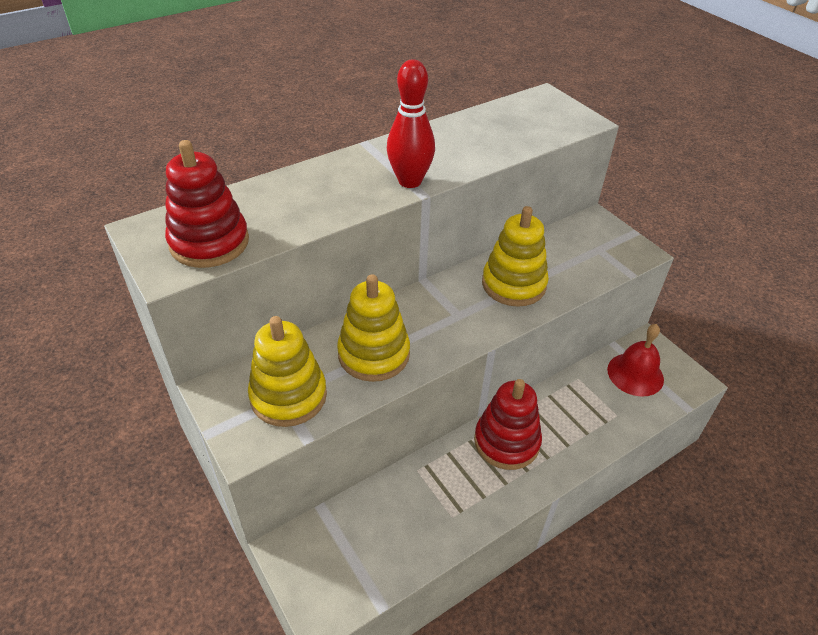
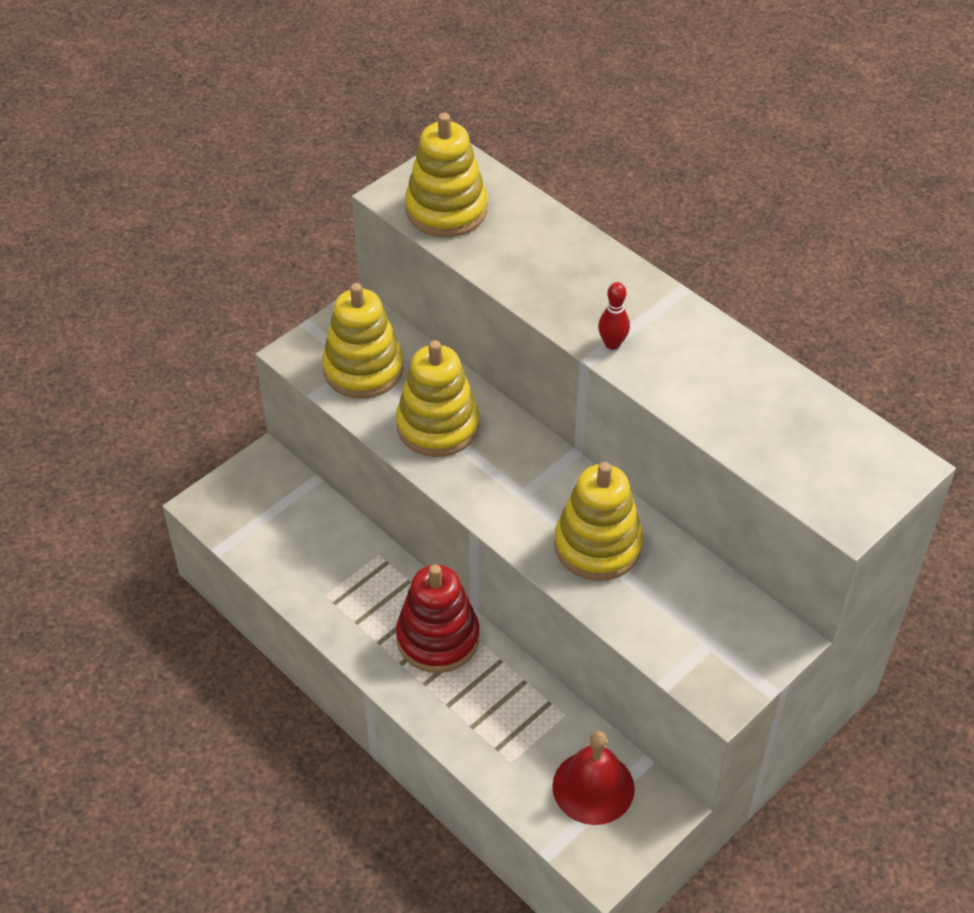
camera: 80 degrees right, 5 degrees up
red stacking toy [165,140,249,268] -> yellow stacking toy [405,113,487,237]
red bowling pin [387,59,435,188] -> red bowling pin [598,282,630,350], size x0.53

